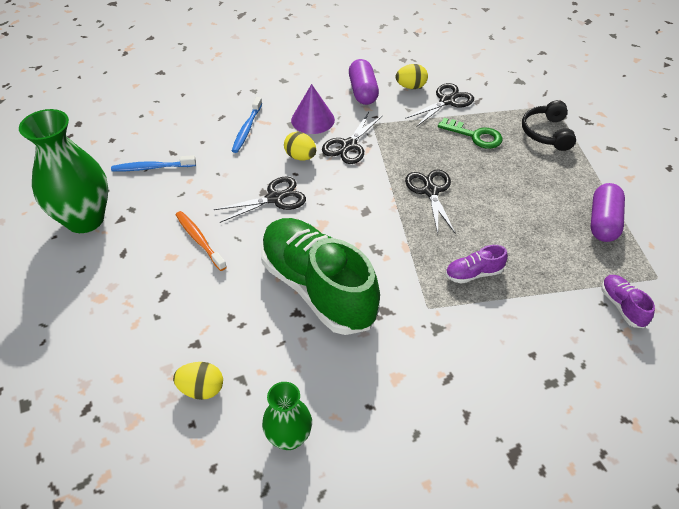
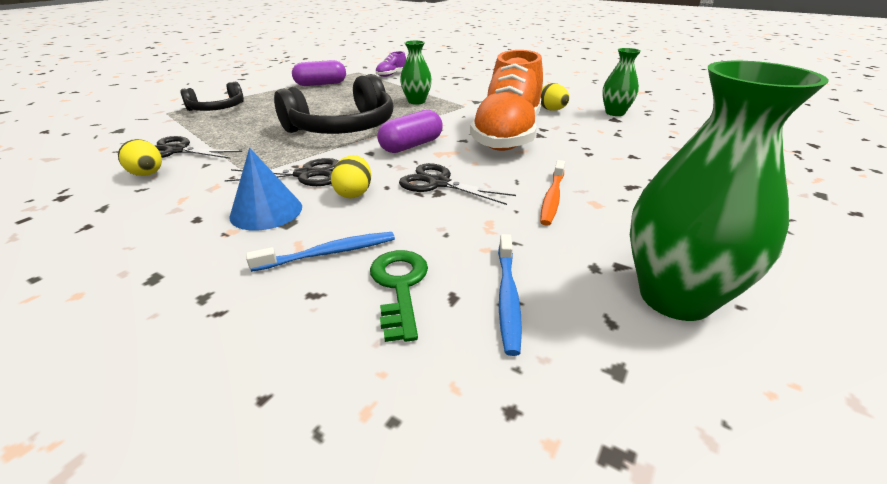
camera: 125 degrees left, 15 degrees down
blue toothbrush [111,155,196,171] -> blue toothbrush turned 45 degrees clockwise [498,234,522,356]
yellow egg [173,362,223,400] -> yellow egg moved to [540,83,569,111]
green shoe [261,218,380,335] -> orange shoe [470,50,543,151]
purple cone [291,84,335,134] -> blue cone [229,148,302,230]
purple capsule [349,59,379,105] -> purple capsule moved to [377,110,443,153]
black scissors [405,169,456,234] -> black headphones [274,74,394,134]
green key [438,118,503,149] -> green key moved to [370,250,428,342]
purple shoe [445,245,508,283] -> green vase [400,40,432,105]

